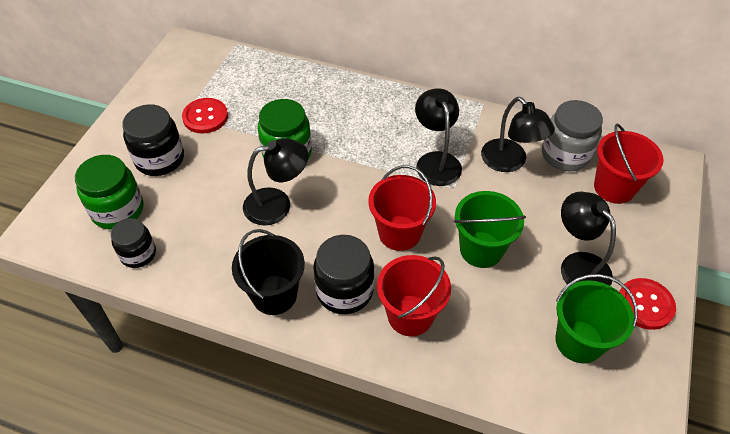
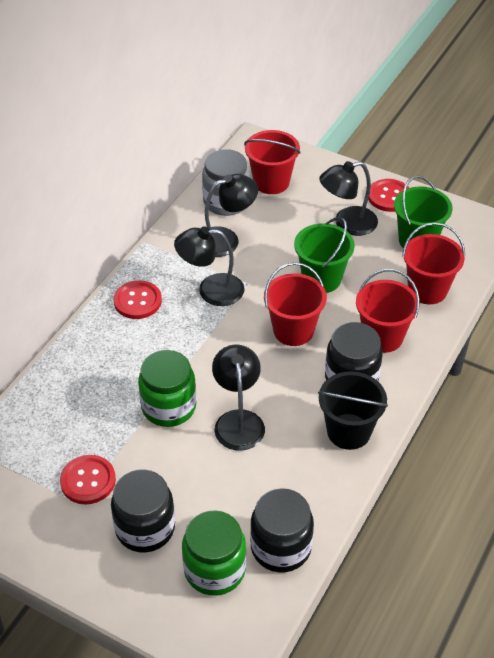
camera: 80 degrees left, 5 degrees down
black jar [111,218,156,268] -> black jar [250,488,314,572], size x1.53
none -> red button [114,280,162,319]
none -> red bucket [402,222,465,304]

